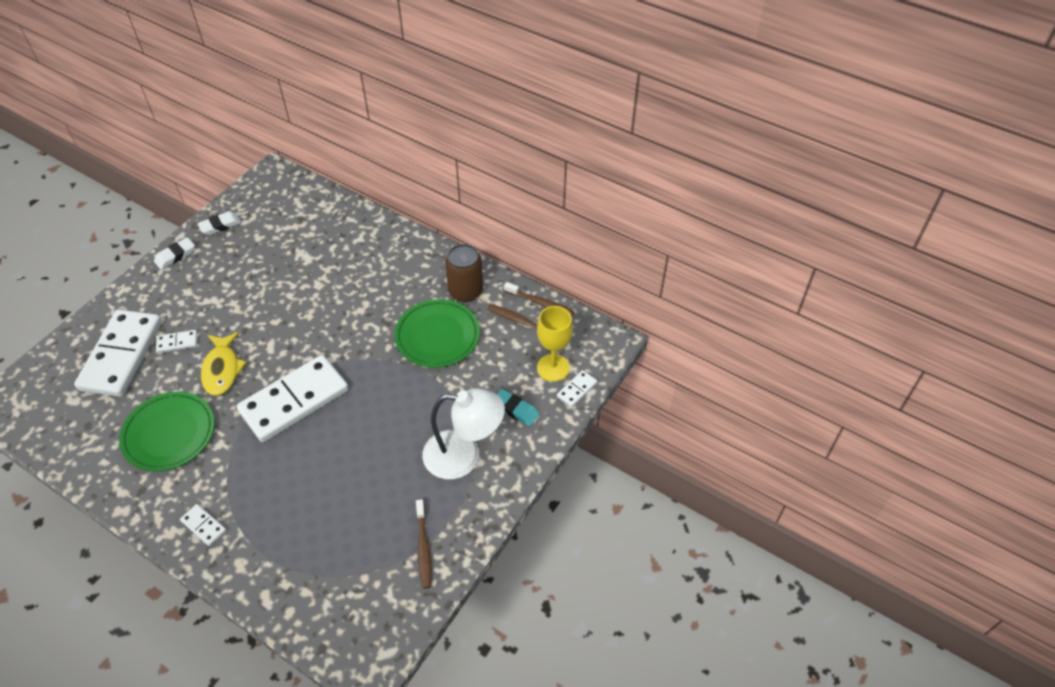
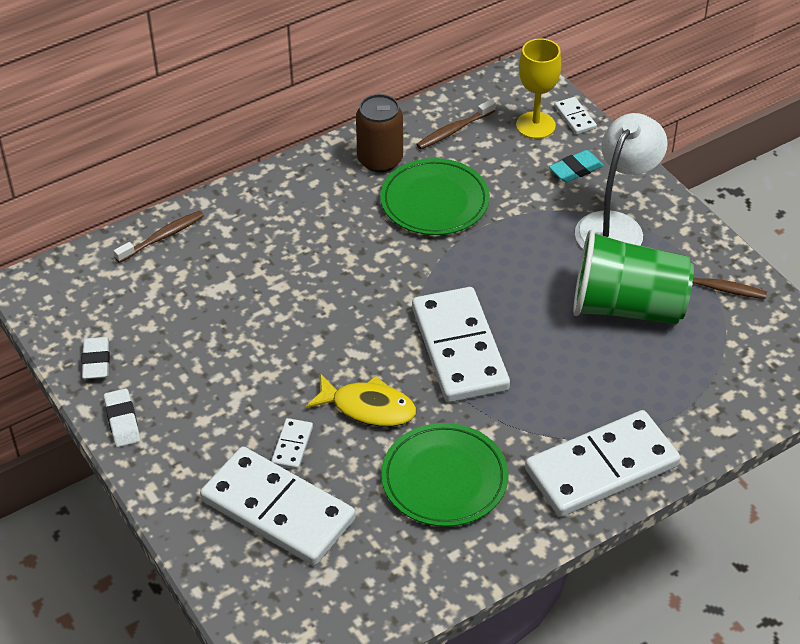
camera: 65 degrees left, 5 degrees down
white domino [180,504,226,546] -> white domino [525,410,680,517], size x2.44
brown toothbrush [504,282,574,316] -> brown toothbrush moved to [114,210,204,263]
none -> green cup [573,229,694,324]

